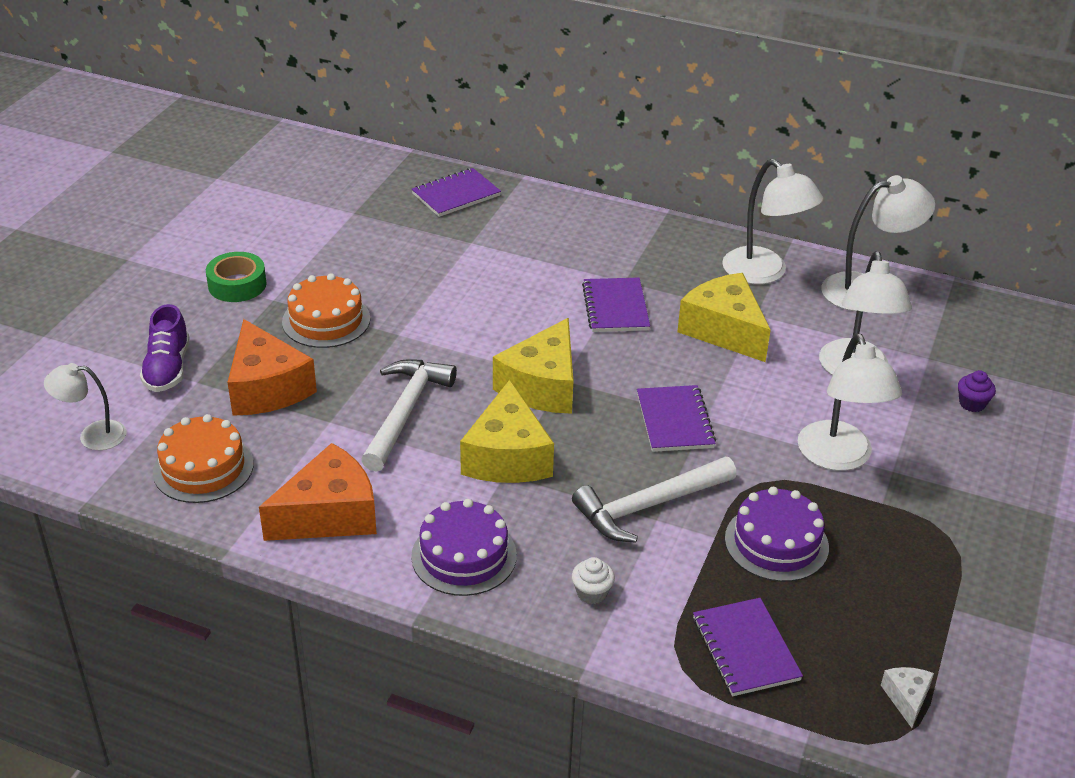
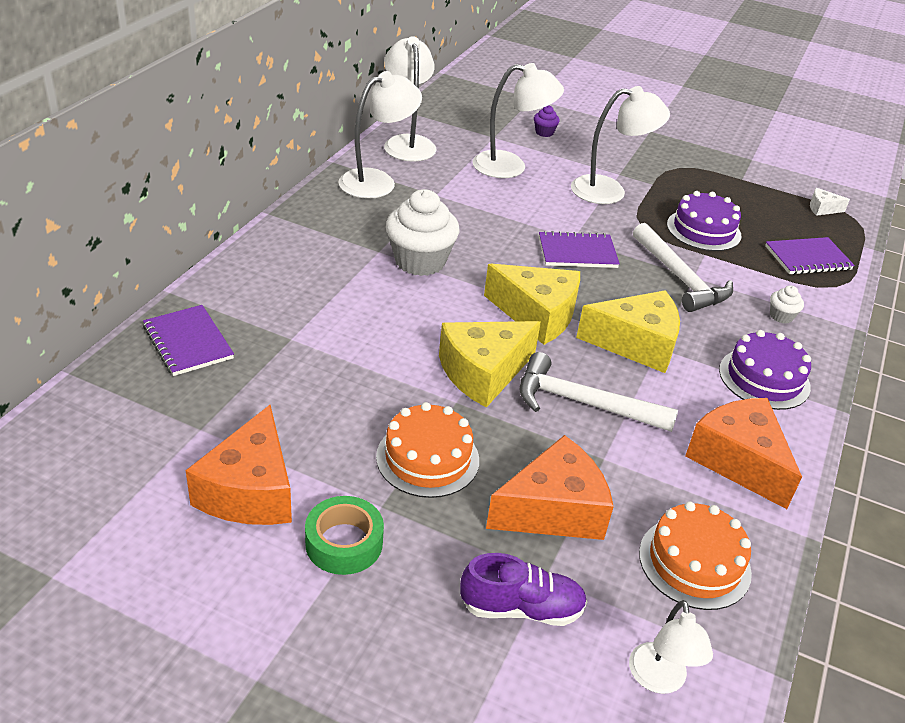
camera: 90 degrees left, 0 degrees up
purple notebook [582,278,650,332] -> white cupcake [386,189,459,276]
yellow cheese [677,273,771,362] -> yellow cheese moved to [439,321,541,408]
none -> orange cheese [186,405,292,525]

